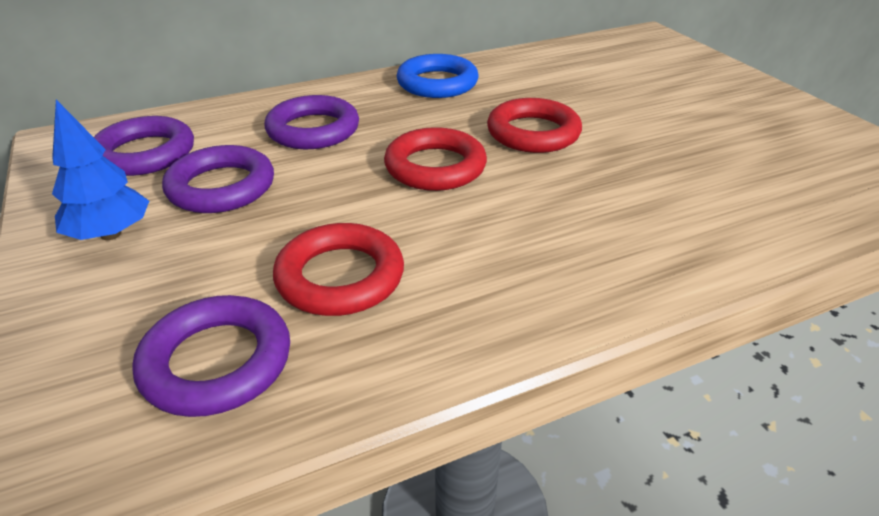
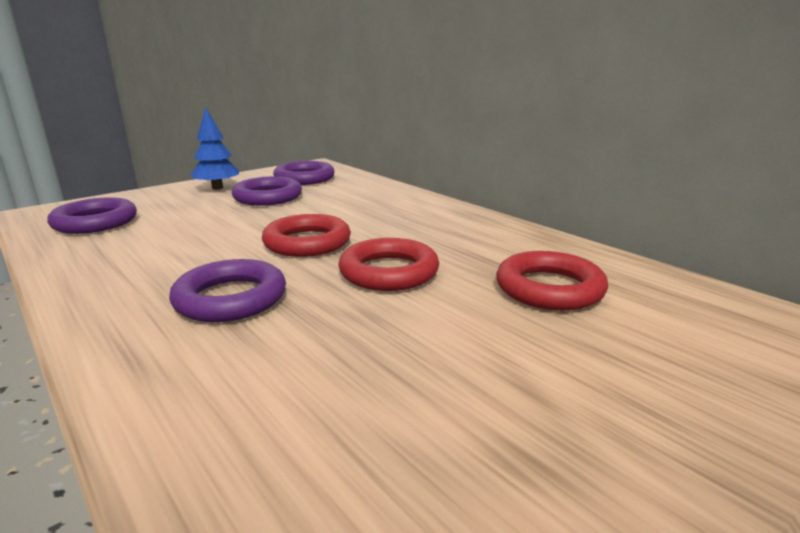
camera: 75 degrees right, 15 degrees down
purple ring [265,95,359,149] -> purple ring moved to [169,259,286,322]
red ring [273,223,404,316] -> red ring moved to [496,251,608,311]
blue ring [397,54,478,98] -> none

